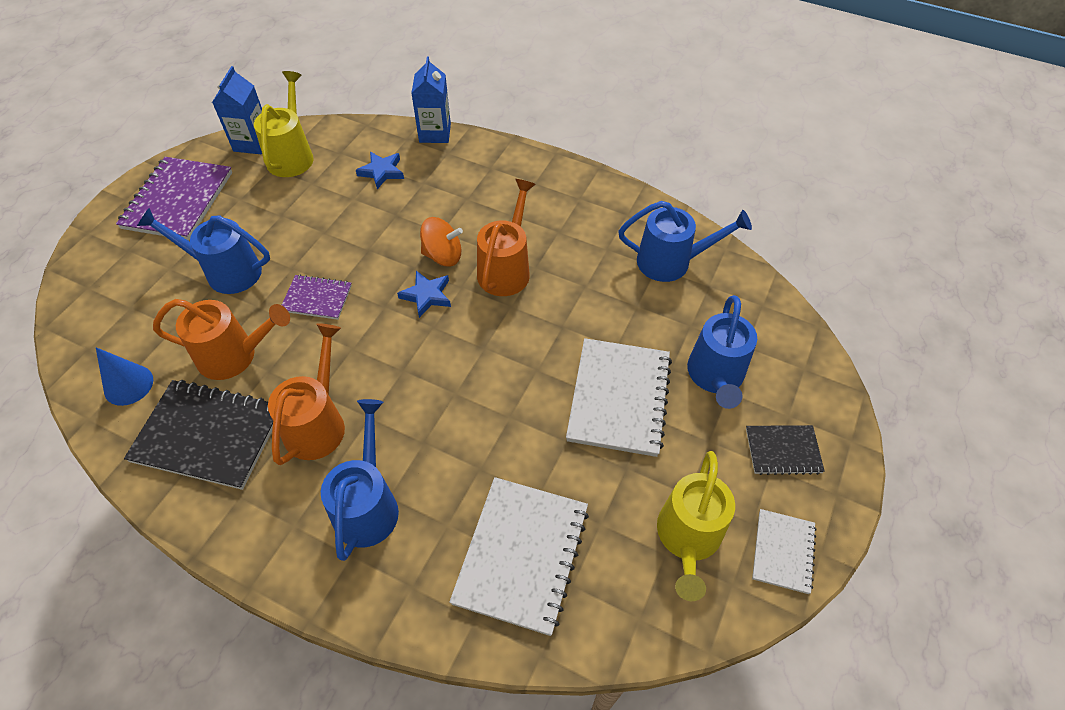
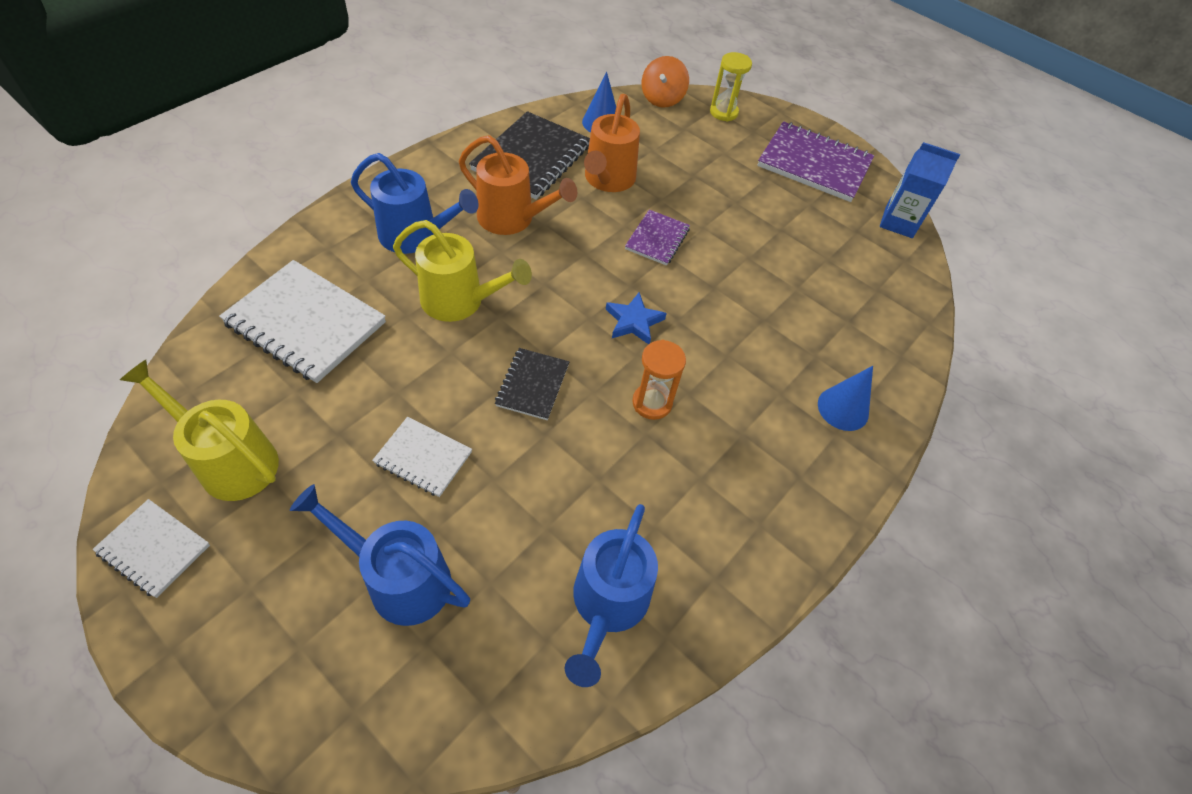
camera: 100 degrees right, 0 degrees up
blue watering can [137,208,270,294] -> none
yellow watering can [254,71,314,177] -> yellow watering can moved to [393,220,532,322]
blue star [356,152,404,189] -> none
blue carton [411,56,451,143] -> none
orange spinning top [420,217,463,267] -> orange spinning top moved to [642,56,689,108]
orange watering can [477,179,536,296] -> orange hourglass [632,340,686,420]
white notebook [566,338,672,457] -> white notebook [372,417,472,497], size x0.55
black notebook [746,425,825,475] -> black notebook moved to [495,348,569,420]
none -> yellow hourglass [710,52,752,122]
none -> blue cone [818,366,873,431]

